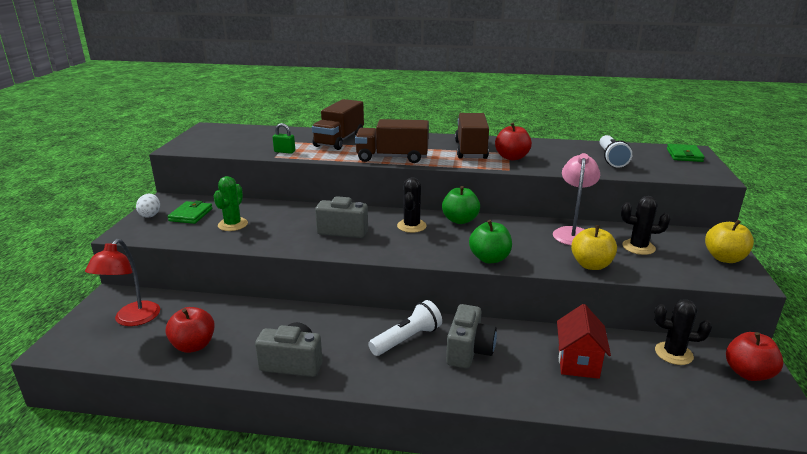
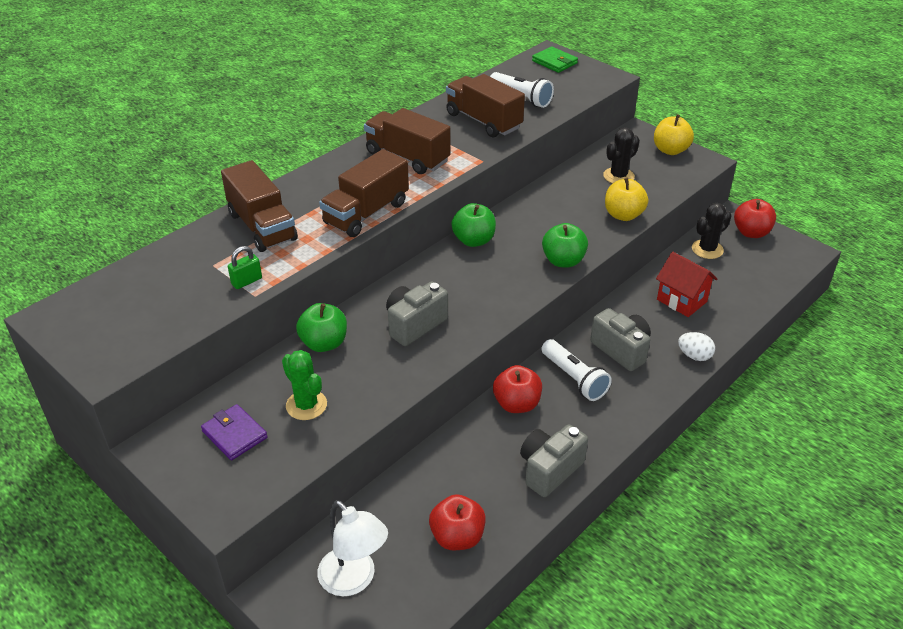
camera: 55 degrees left, 15 degrees up
red lamp [85,239,160,326] -> white lamp [318,500,388,596]
white egg [136,194,160,217] -> white egg moved to [678,332,715,361]
green wallet [168,201,213,224] -> purple wallet [201,404,268,460]
white flashlight [368,300,442,356] -> white flashlight turned 150 degrees clockwise [541,339,612,401]
black cactus [397,177,427,233] -> none
red apple [495,123,532,160] -> red apple moved to [493,365,542,413]
pink lamp [553,153,600,245] -> none
none -> green apple [296,303,347,352]
none -> brown truck [446,74,525,137]

